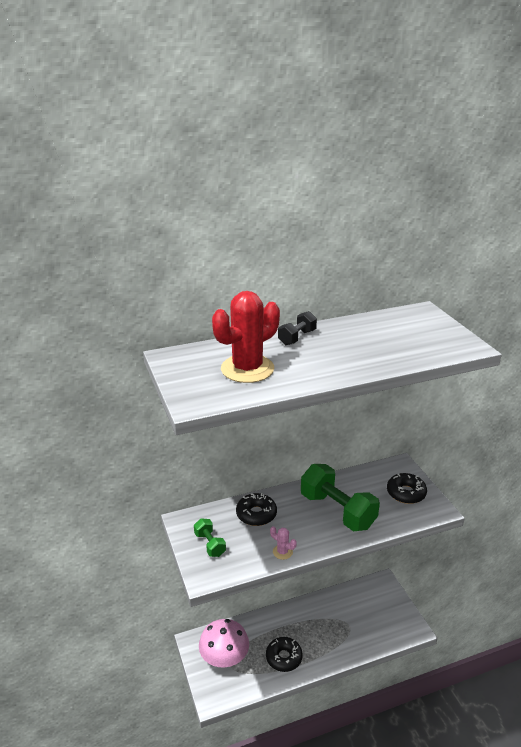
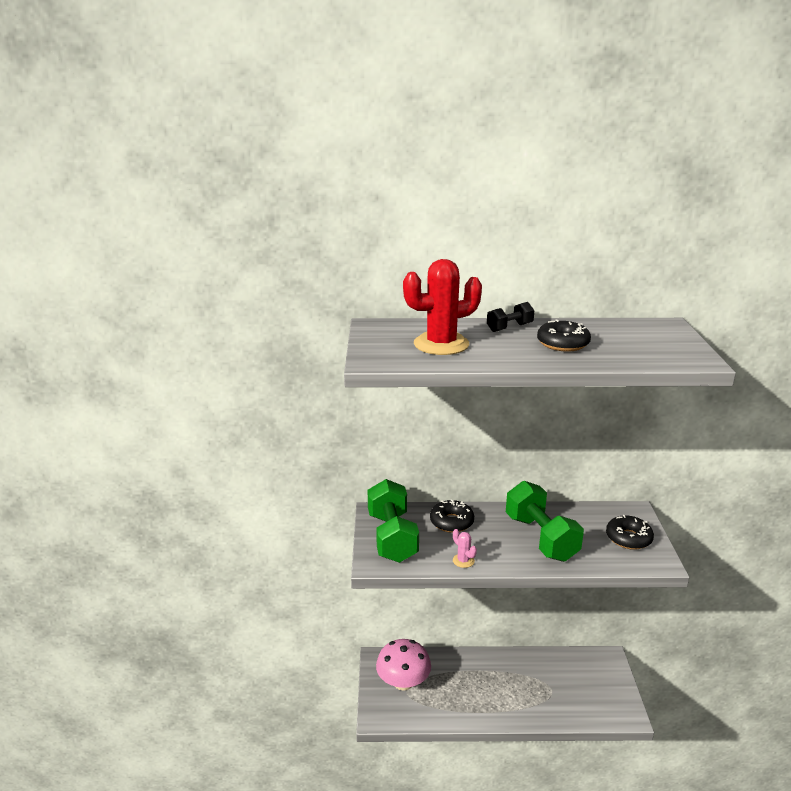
camera: 20 degrees right, 5 degrees down
green dumbbell [194,518,226,557] -> green dumbbell [368,479,419,563], size x2.05
black donut [266,637,303,672] -> black donut moved to [537,319,591,351]

